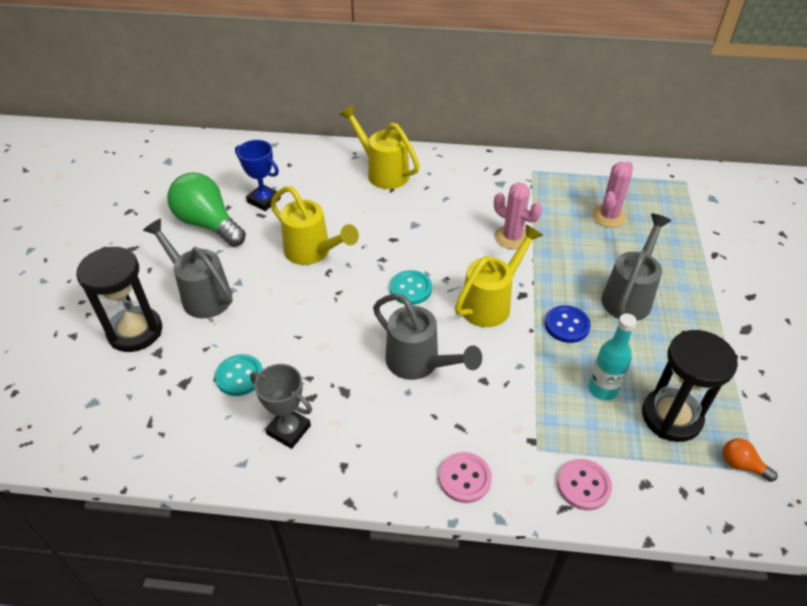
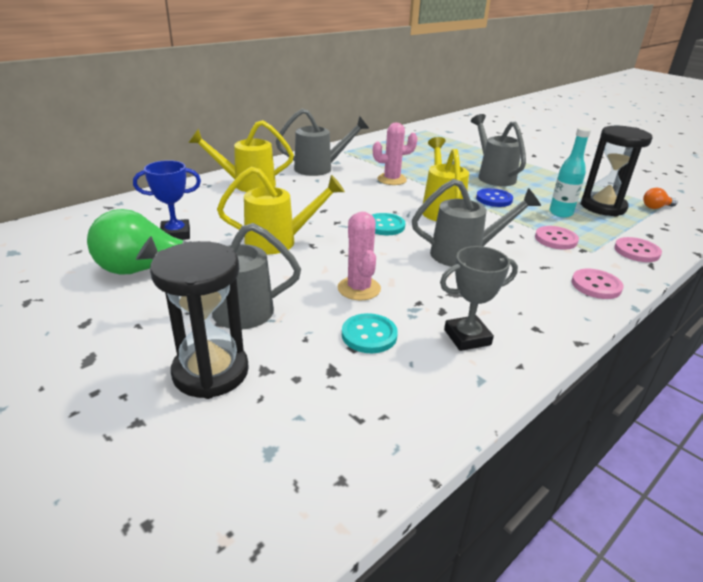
camera: 50 degrees left, 15 degrees down
pink cactus [592,162,633,227] -> pink cactus moved to [338,212,381,300]
none -> grey watering can [276,109,370,176]
none -> pink button [535,226,579,250]

